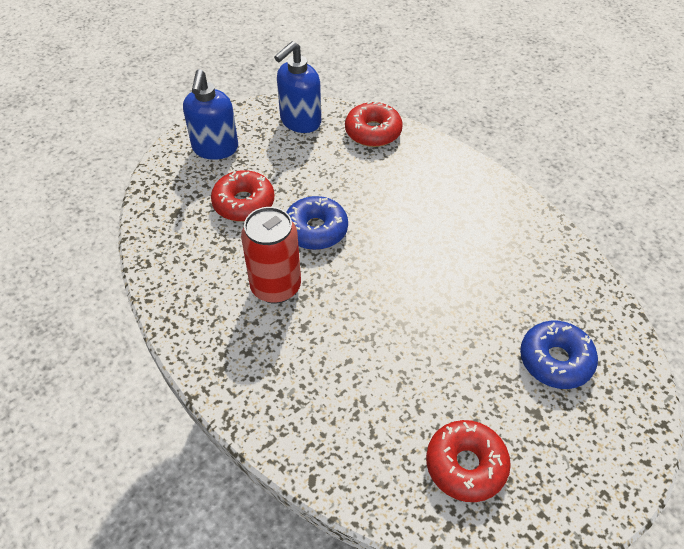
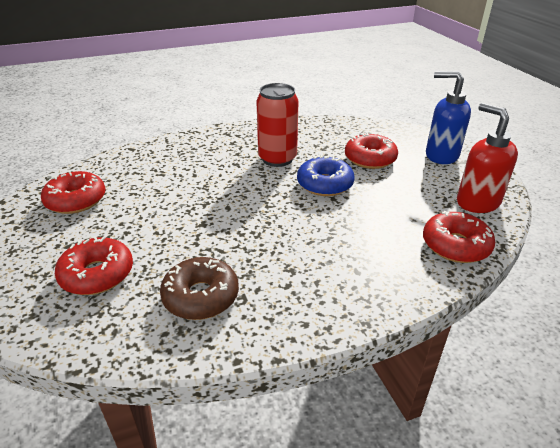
camera: 110 degrees right, 15 degrees down
blue soap dispenser [274,41,321,133] -> red soap dispenser [457,103,518,213]
blue donut [520,321,598,389] -> red donut [55,236,133,295]
none -> brown donut [160,257,239,320]

